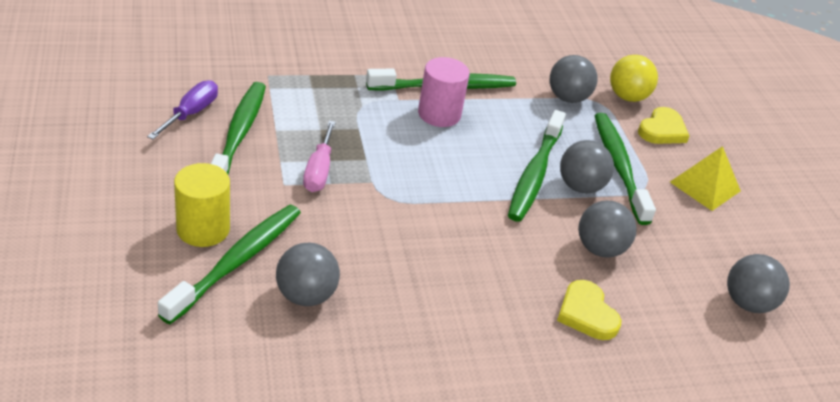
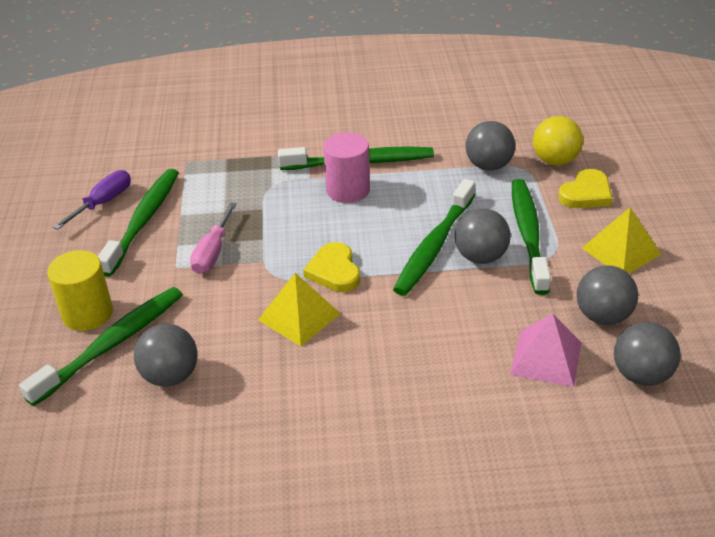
camera: 15 degrees right, 0 degrees up
yellow heart [557,280,622,340] -> yellow heart moved to [303,242,360,292]
grey ball [578,200,637,258] -> grey ball moved to [577,265,638,325]
none -> yellow pyramid [258,273,341,347]
none -> pink pyramid [510,314,581,387]

